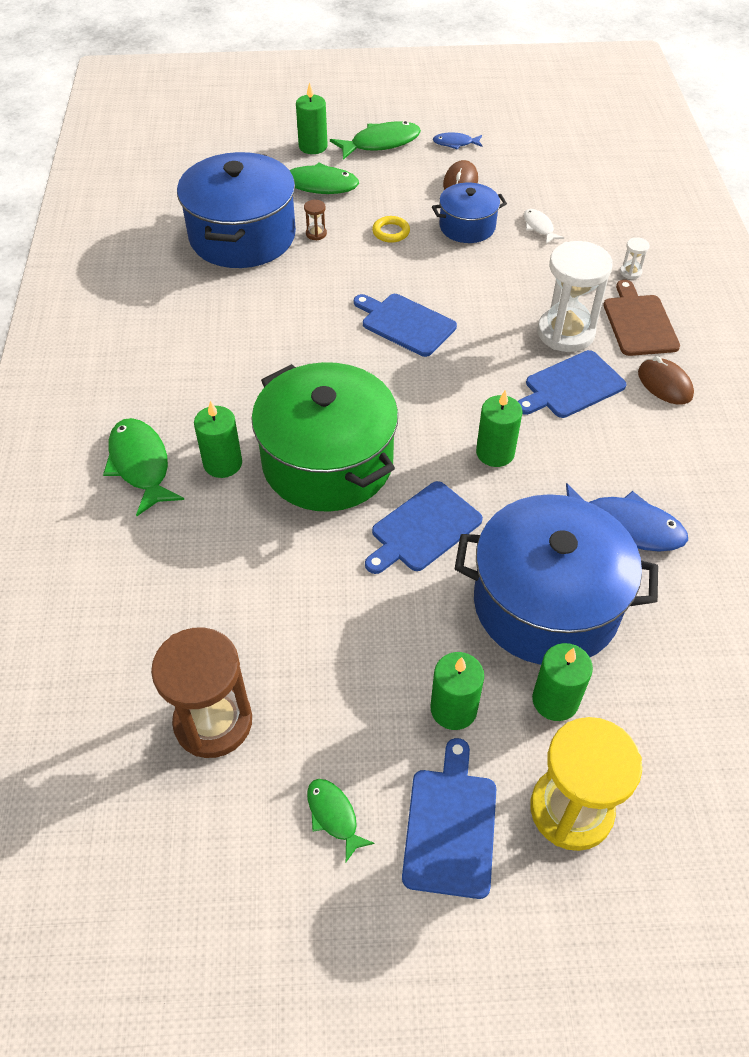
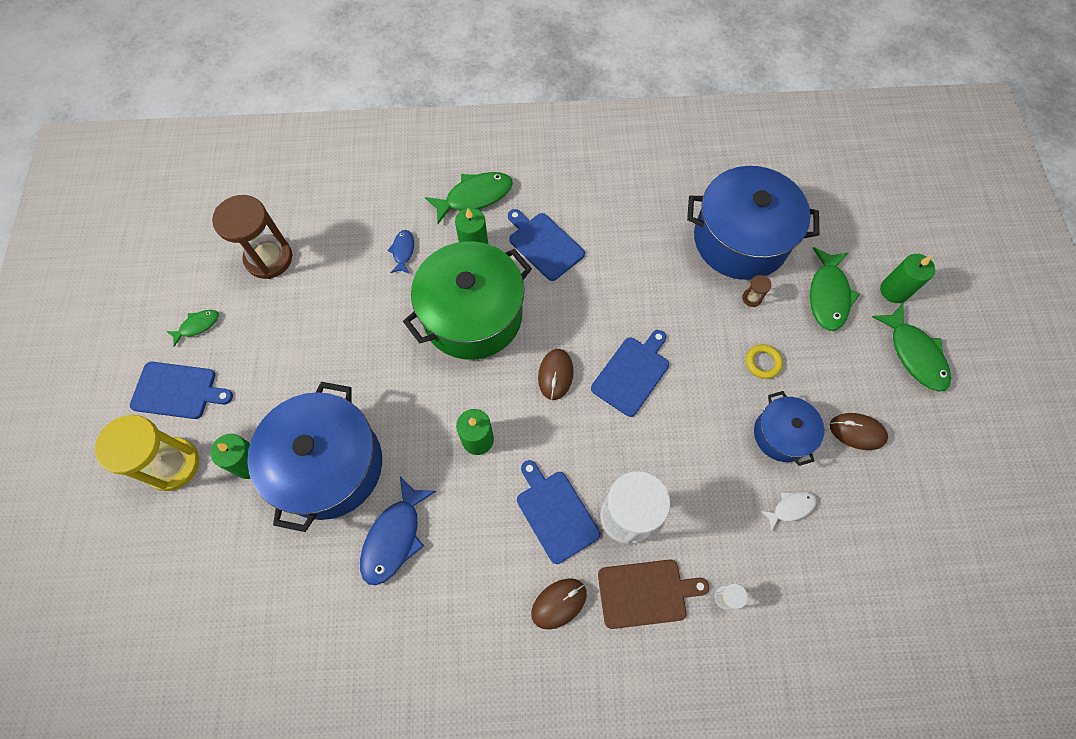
camera: 90 degrees right, 15 degrees up
blue cutting board [365,481,483,574] -> blue cutting board moved to [508,209,585,281]
green candle [431,652,484,730] -> none
blue fish [433,132,483,150] -> blue fish moved to [387,230,414,274]
none -> brown mouse [538,349,573,400]

